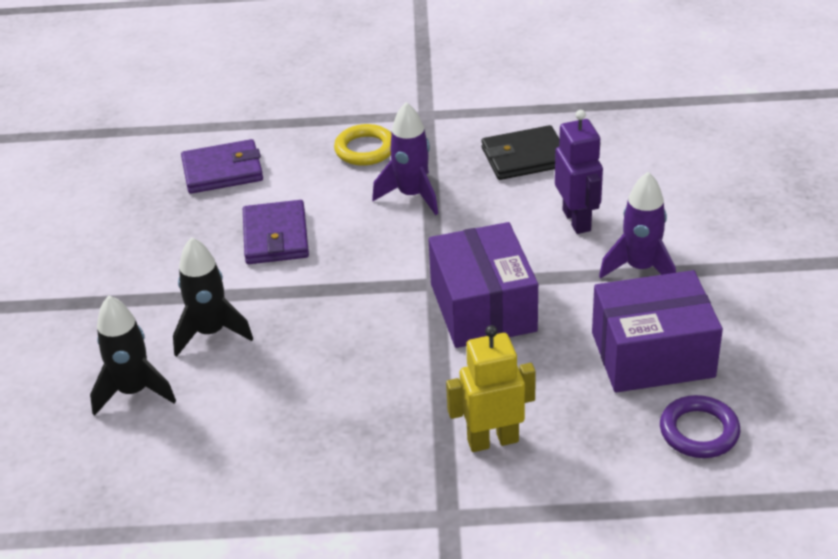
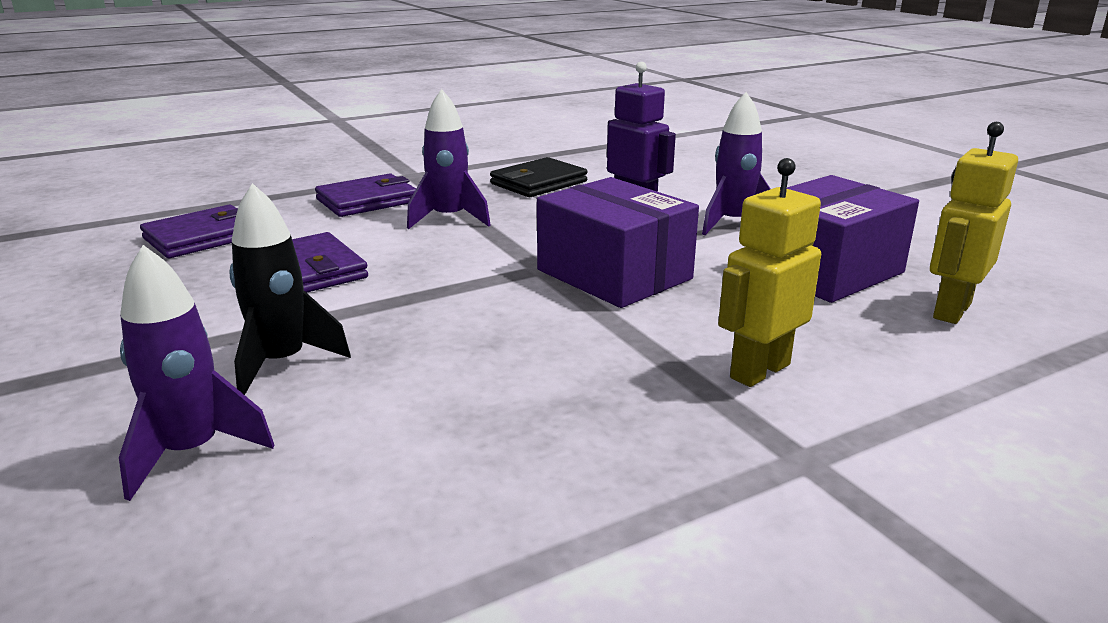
camera: 30 degrees left, 15 degrees down
black rocket [90,295,176,416] -> purple rocket [119,245,274,501]
yellow ring [334,124,391,166] -> purple wallet [315,174,416,217]
purple ring [660,395,740,458] -> yellow robot [930,122,1018,324]

